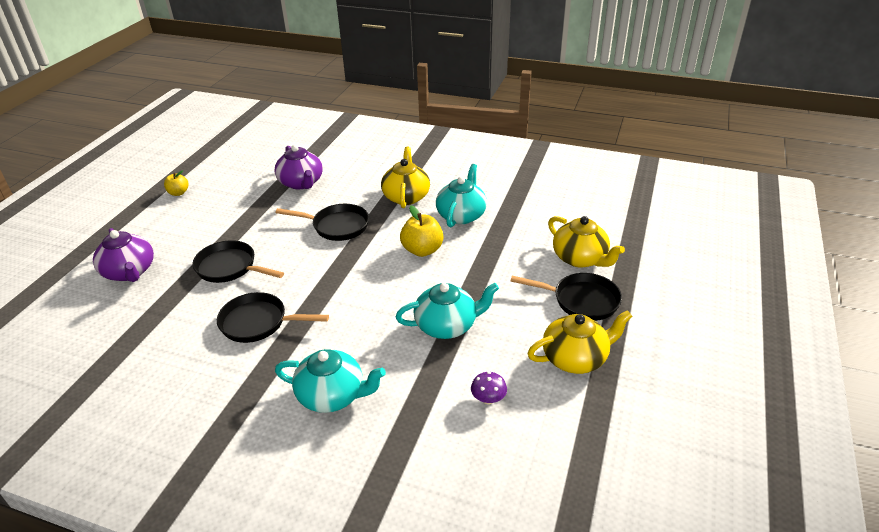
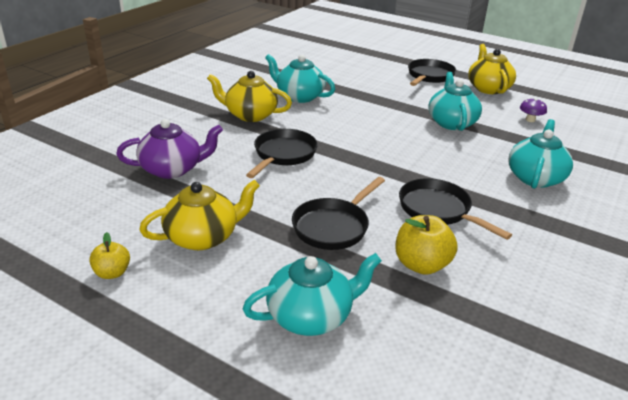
camera: 80 degrees left, 5 degrees down
purple teapot [93,228,154,282] -> turquoise teapot [243,253,382,336]
black pan [217,292,329,343] -> black pan turned 120 degrees clockwise [399,178,512,240]
yellow apple [400,205,444,257] -> yellow apple moved to [395,215,458,275]
yellow teapot [548,216,625,268] -> yellow teapot moved to [139,180,260,250]

